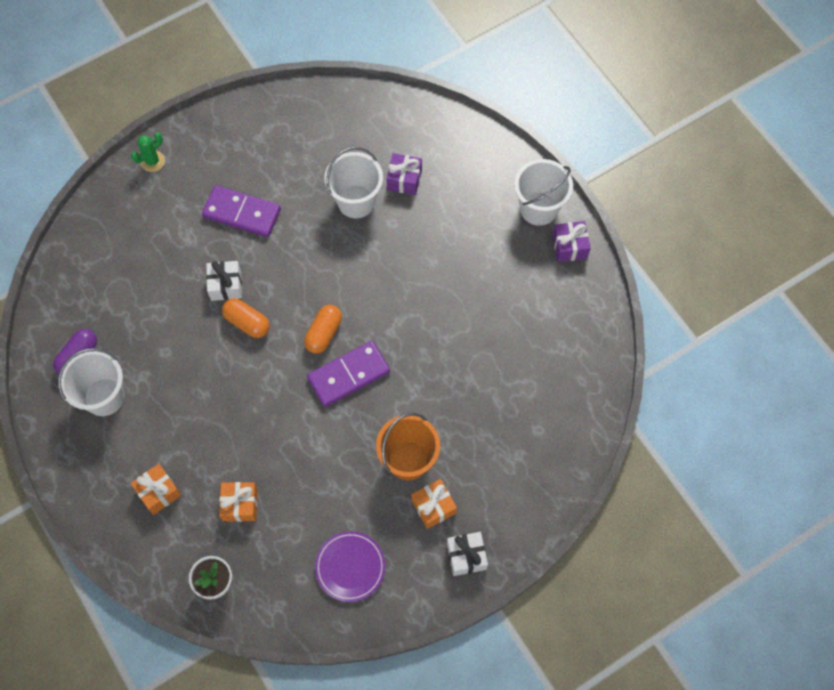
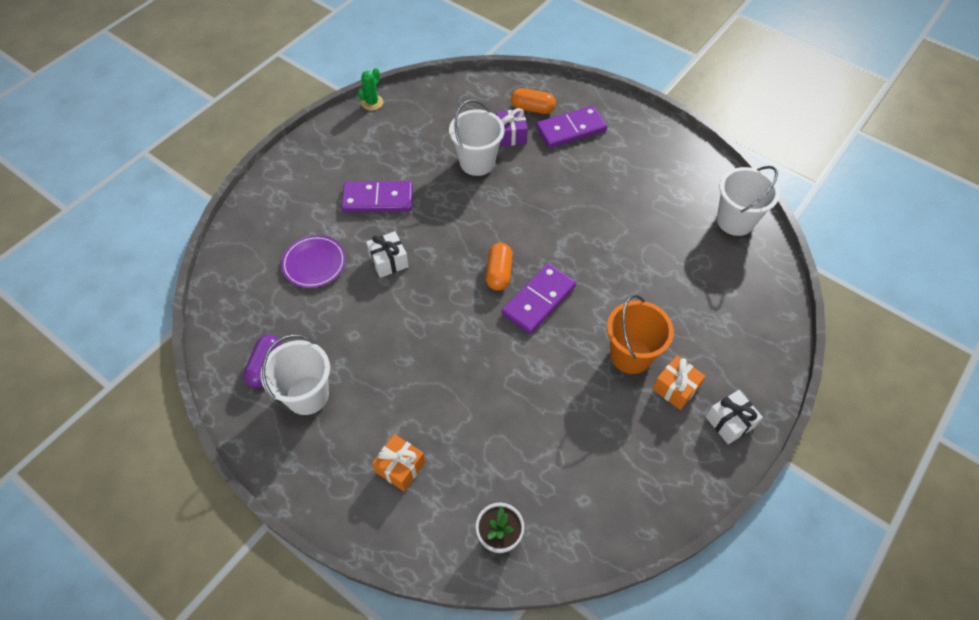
camera: 20 degrees left, 10 degrees down
green cactus [131,133,165,172] -> green cactus moved to [358,68,383,110]
orange gift [219,482,258,522] -> none
orange capsule [222,298,270,338] -> orange capsule moved to [511,88,556,114]
purple plate [315,531,385,602] -> purple plate moved to [281,235,346,288]
white bucket [514,159,573,226] -> white bucket moved to [717,166,780,236]
purple gift [552,221,591,262] -> none
none -> purple domino [536,106,607,148]

